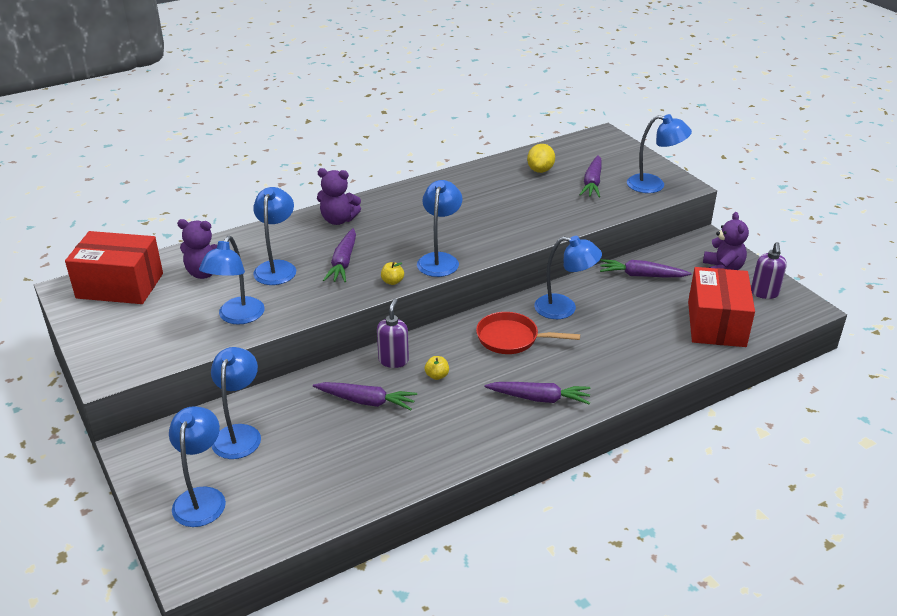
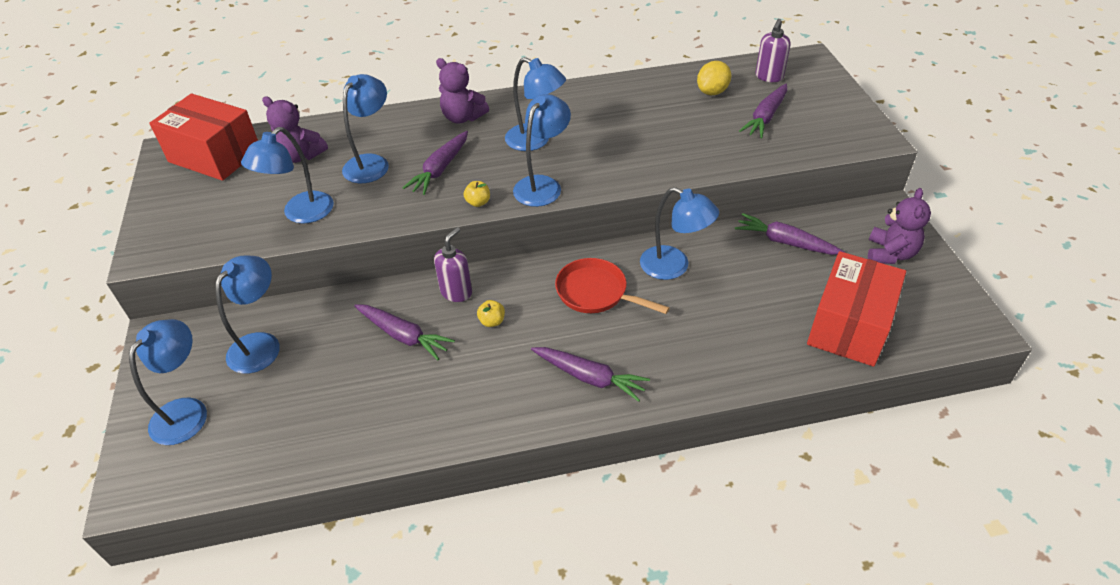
camera: 20 degrees right, 10 degrees up
blue lamp [627,114,692,193] -> blue lamp moved to [505,57,566,151]
purple soap dispenser [751,242,787,299] -> purple soap dispenser moved to [755,19,791,82]

